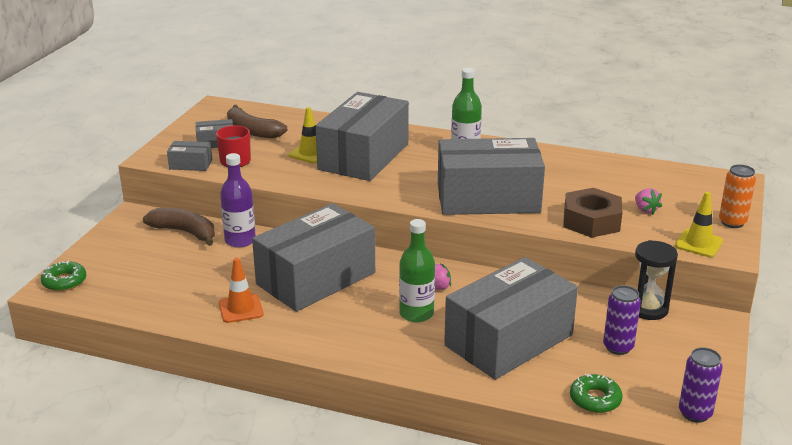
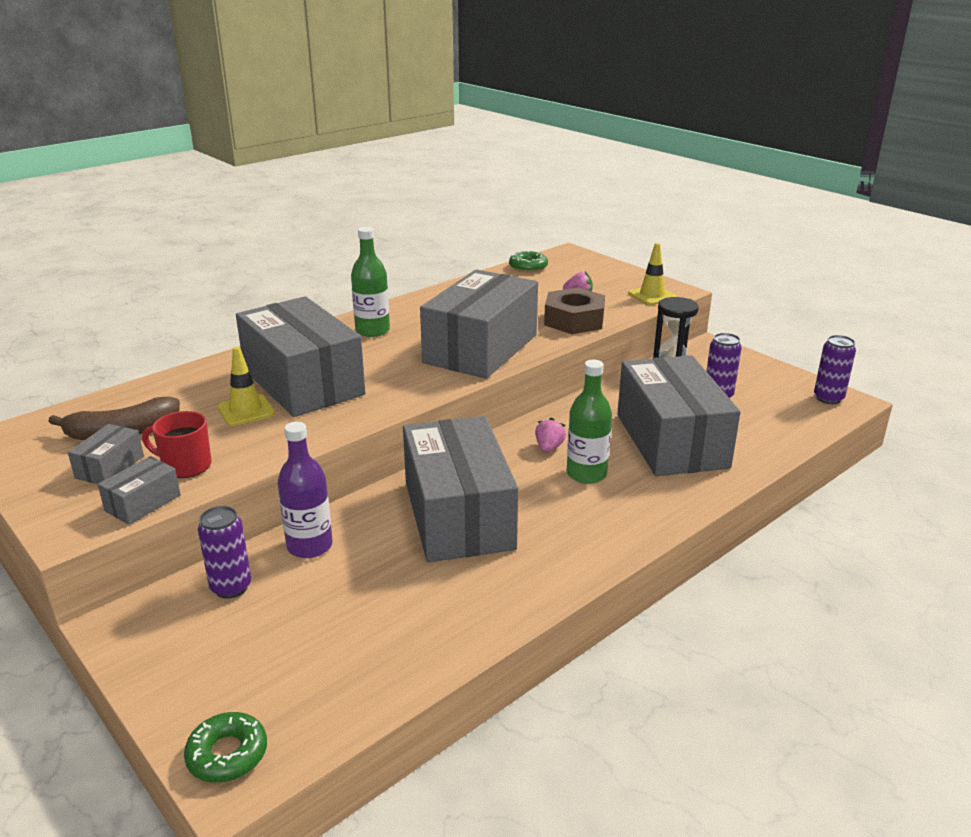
camera: 60 degrees left, 0 degrees up
brown banana [143,208,215,246] -> purple can [198,506,251,599]
orange traffic cone [219,258,264,323] -> none
green donut [570,374,623,413] -> green donut moved to [509,250,548,273]
orange can [719,164,756,228] -> none

